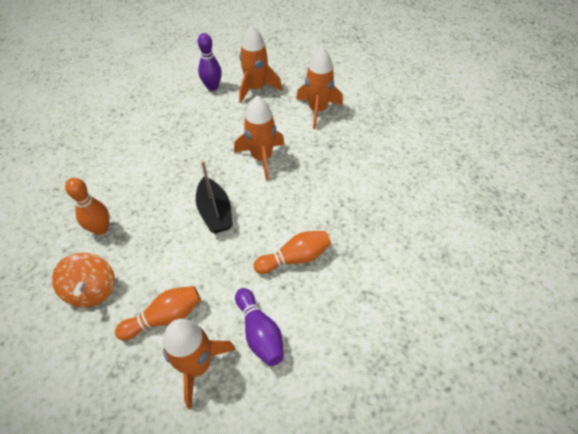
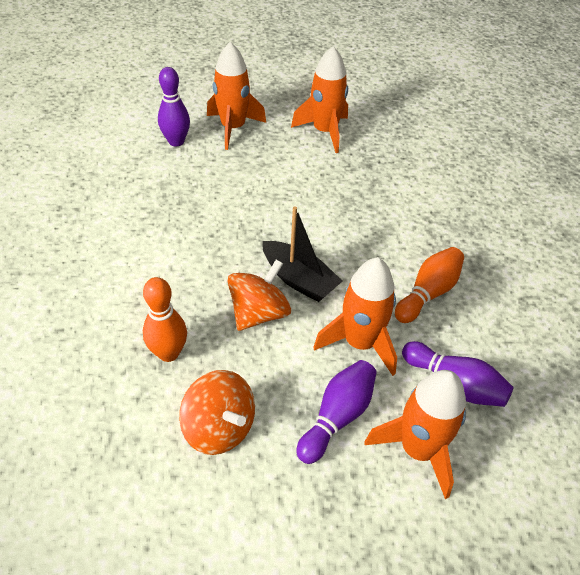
camera: 30 degrees left, 5 degrees down
orange bowling pin [115,286,201,340] -> purple bowling pin [296,360,377,464]
orange rocket [234,95,285,180] -> orange rocket moved to [313,257,397,376]
none -> orange spinning top [228,259,291,331]

